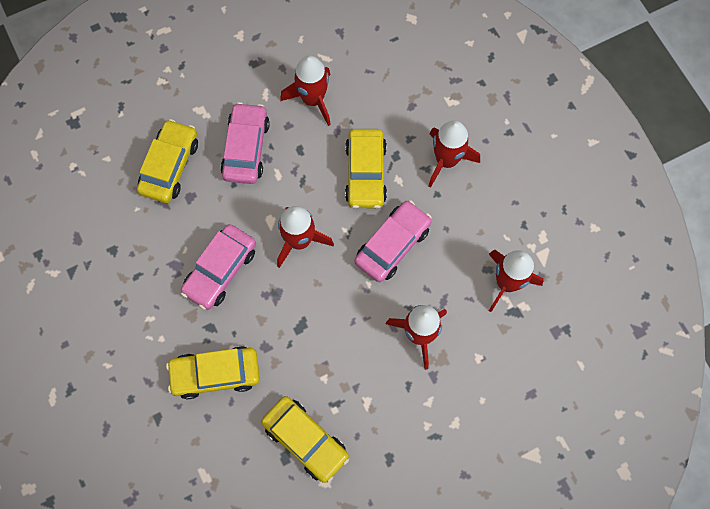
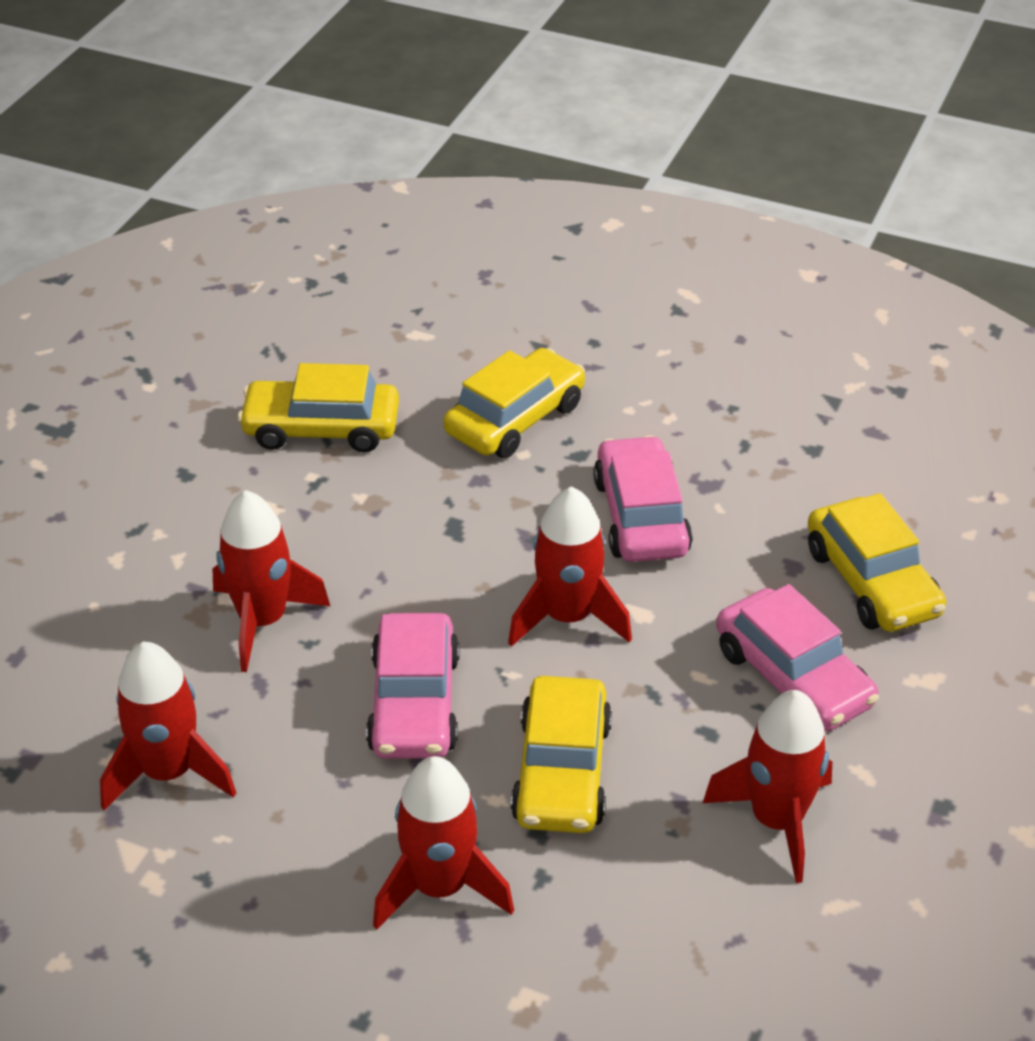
camera: 140 degrees right, 30 degrees down
yellow car [345,129,387,208] -> yellow car turned 135 degrees counterclockwise [511,676,612,833]

